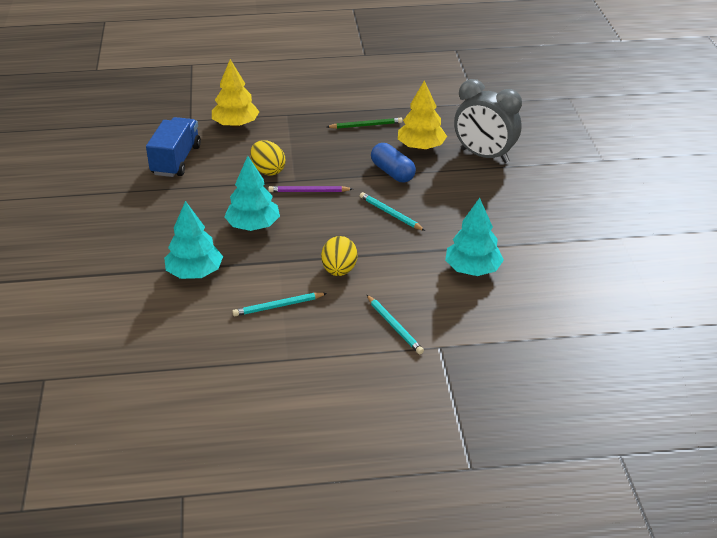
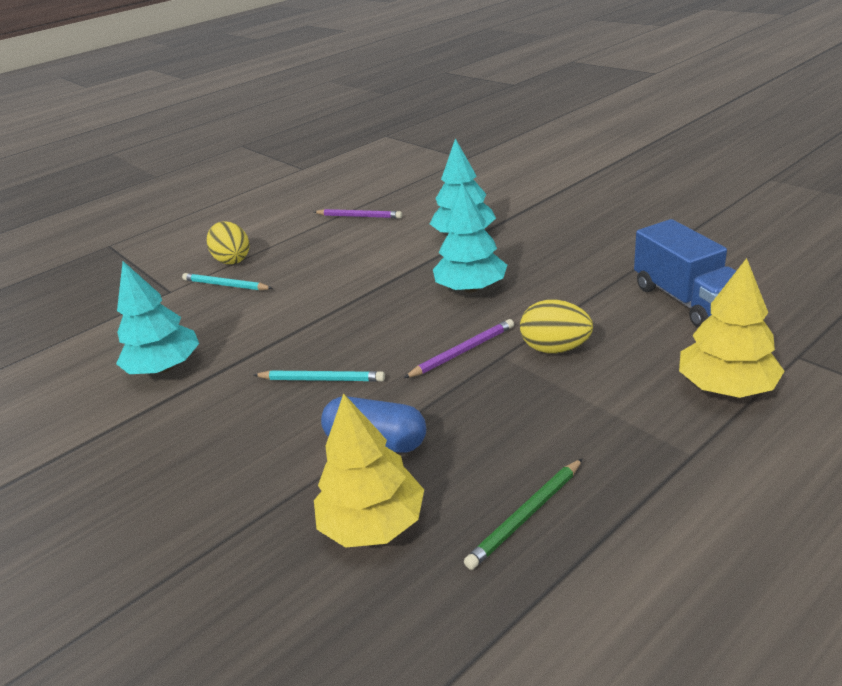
camera: 150 degrees right, 5 degrees down
turquoise pencil [232,293,327,316] -> none
yellow egg [321,236,357,276] -> yellow egg moved to [207,221,250,264]
grey clock [454,79,522,163] -> none
none -> purple pencil [314,209,402,218]

